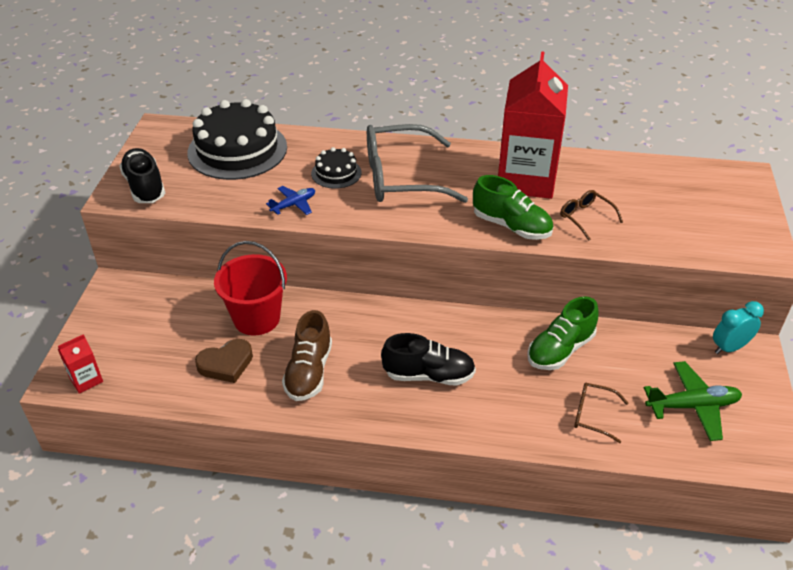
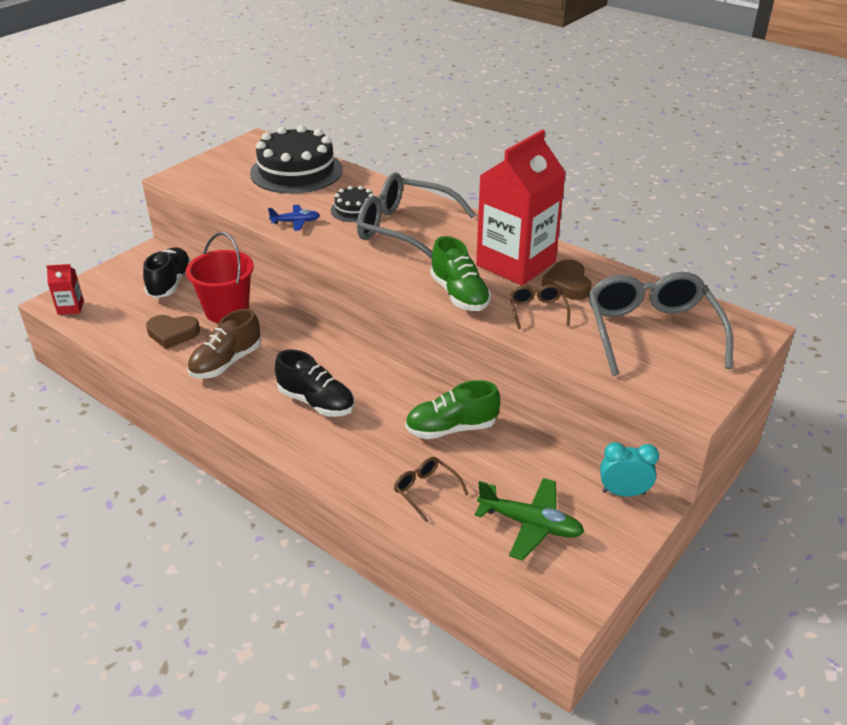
camera: 30 degrees right, 5 degrees down
black shoe [119,148,165,203] -> black shoe moved to [143,248,191,298]
none -> brown heart [542,260,591,300]
none -> grey glasses [588,272,733,376]

